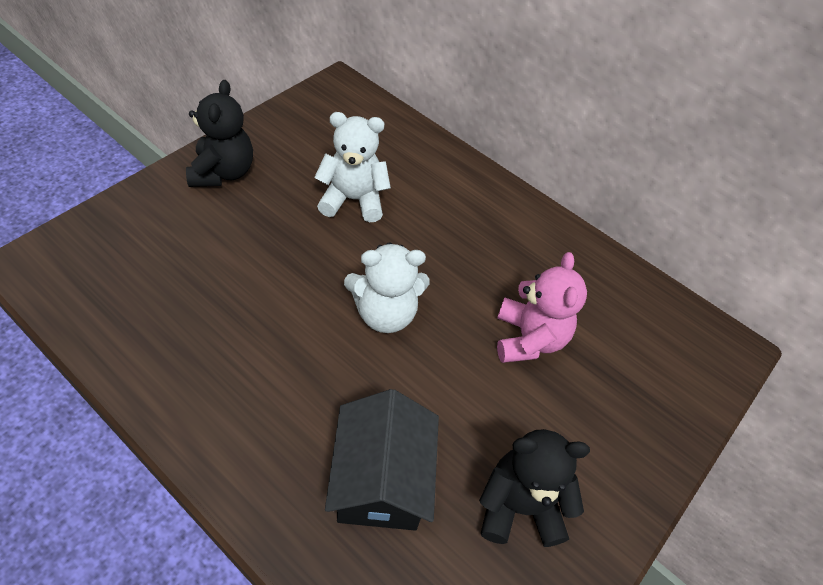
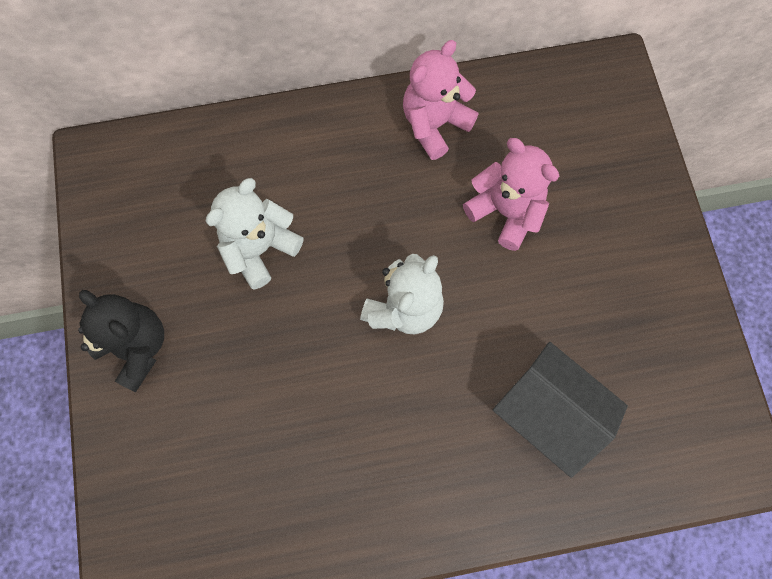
camera: 45 degrees left, 20 degrees up
black teddy bear [479,429,590,547] -> none
none -> pink teddy bear [403,40,478,160]

